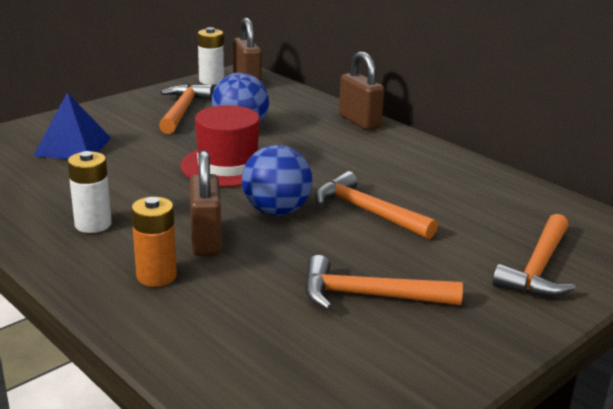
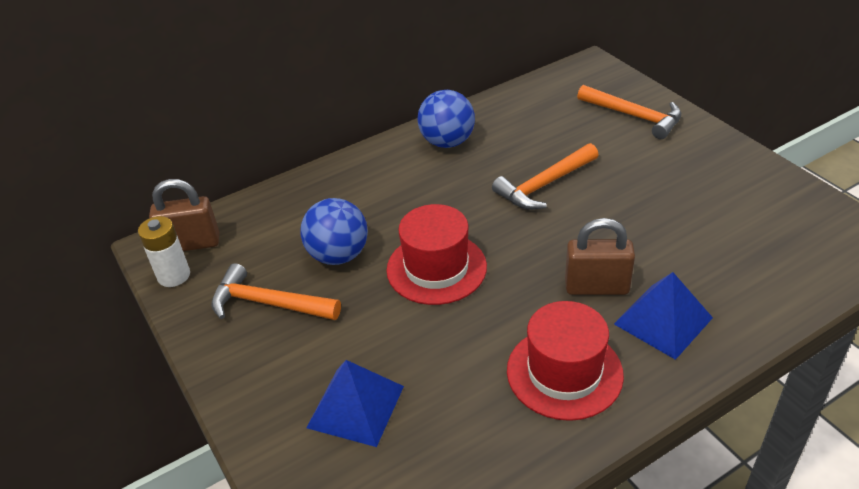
camera: 75 degrees left, 15 degrees up
white battery [67,151,112,233] -> red hat [507,301,624,421]
orange battery [131,197,177,287] -> blue pyramid [614,272,713,360]
blue ball [242,145,312,216] -> blue ball moved to [417,90,475,148]
orange hammer [305,255,463,310] -> none
brown padlock [339,52,384,130] -> none

